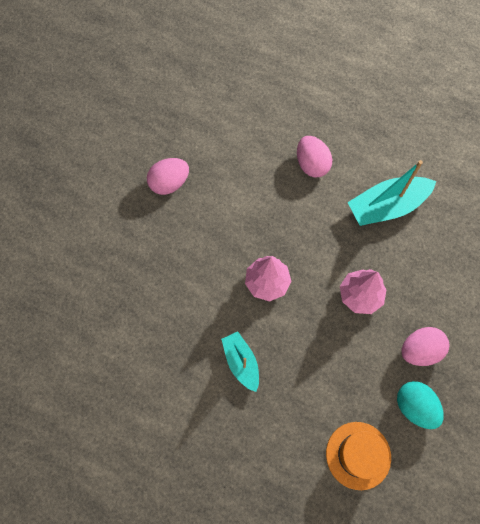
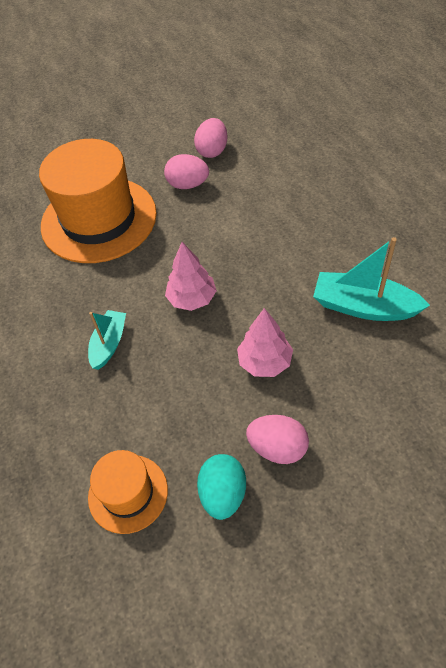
camera: 45 degrees right, 15 degrees down
pink egg [297,136,332,178] -> pink egg moved to [194,118,228,158]
none -> orange hat [39,139,157,263]

